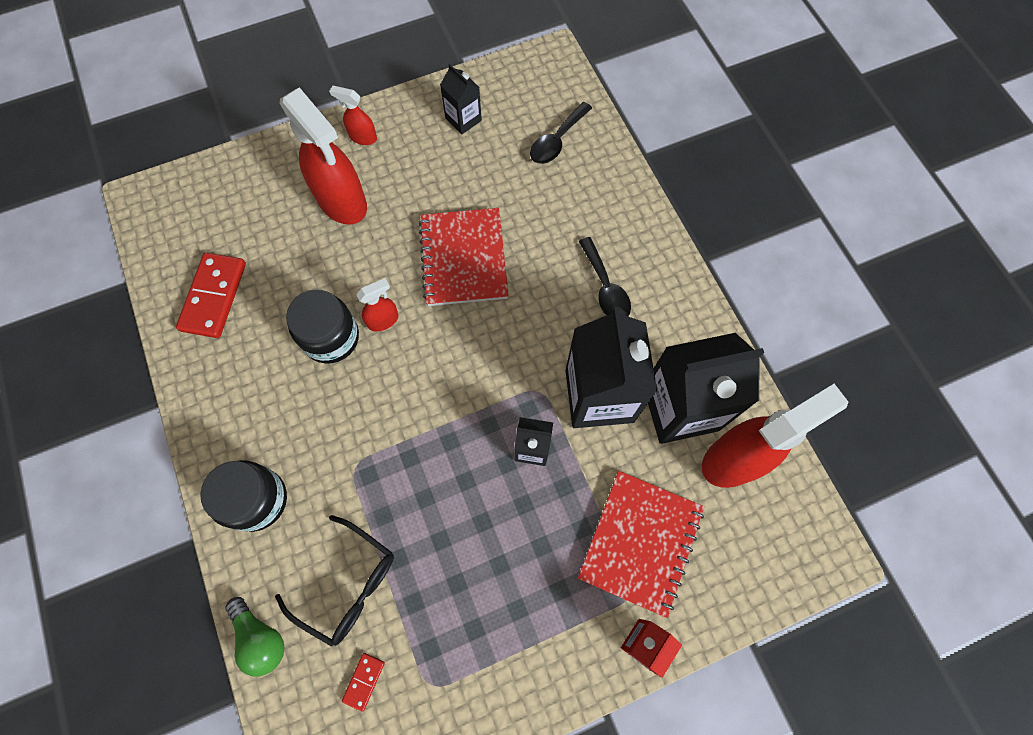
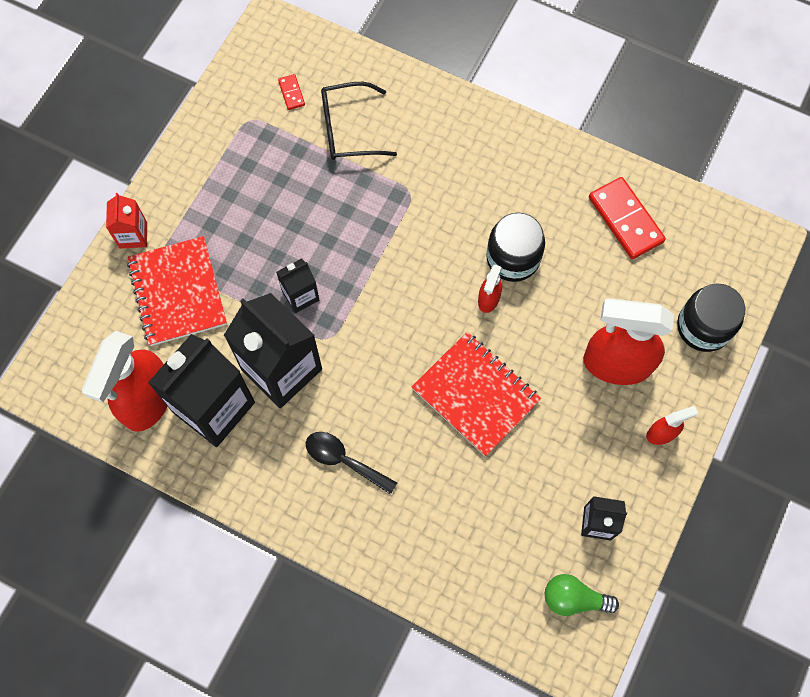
camera: 140 degrees right, 0 degrees up
black jar [200,460,287,532] -> black jar moved to [677,283,745,352]
green light bulb [225,597,285,676] -> green light bulb moved to [545,574,619,616]
black spoon [530,102,592,164] -> none

